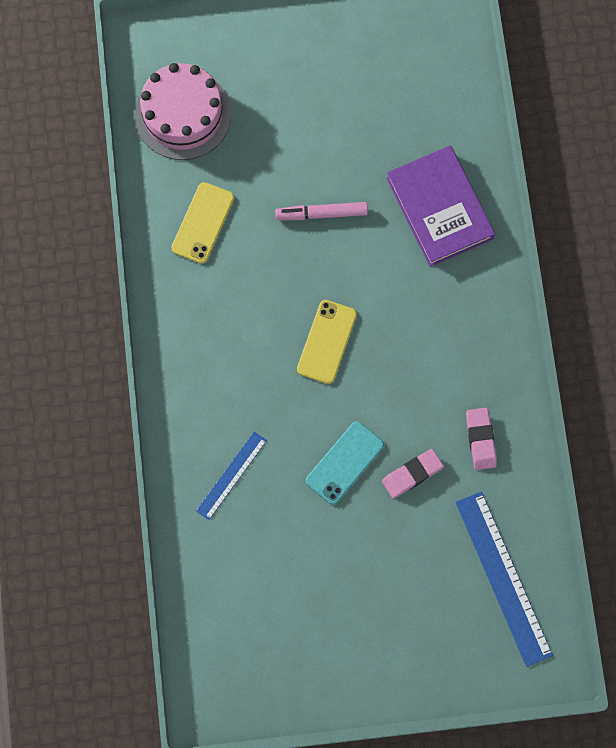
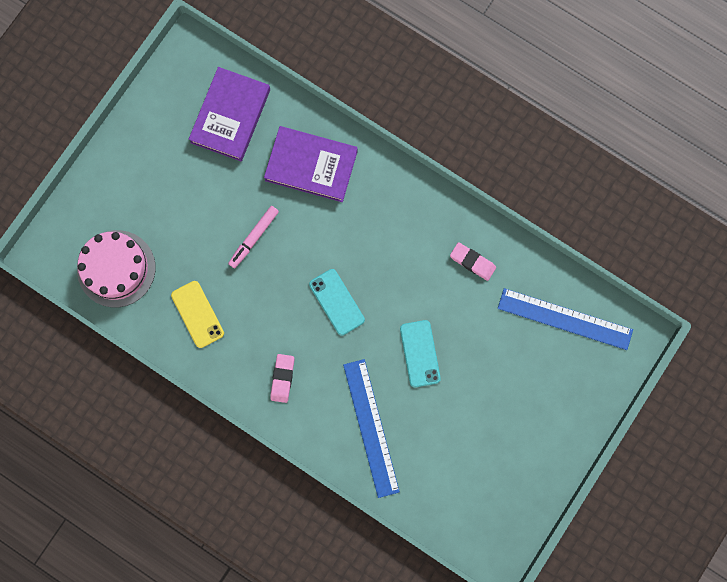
camera: 50 degrees left, 5 degrees up
blue ruler [196,432,267,520] -> blue ruler [343,359,400,498], size x1.76
yellow phone [297,300,357,384] -> turquoise phone [309,269,365,335]
pink eraser [382,449,443,499] -> pink eraser moved to [270,354,294,403]
none -> purple book [189,67,270,161]

